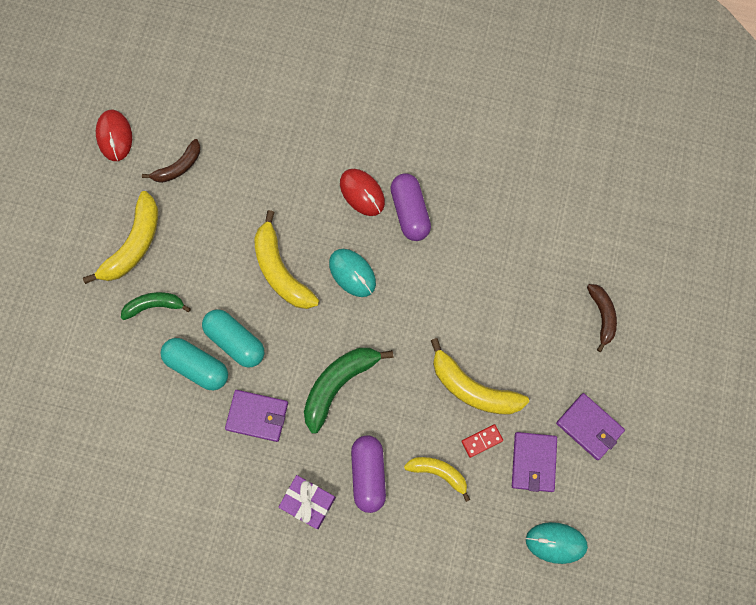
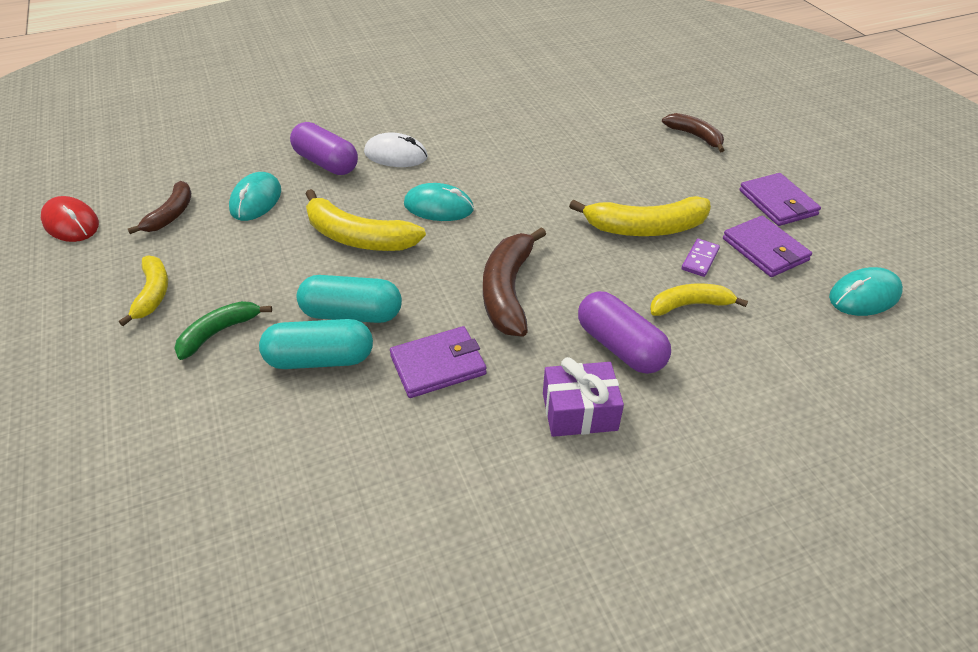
camera: 35 degrees left, 30 degrees down
yellow banana [83,191,158,284] -> yellow banana [119,256,168,326], size x0.62
green banana [304,348,394,434] -> brown banana [483,227,546,337]
red mouse [340,169,385,216] -> white mouse [364,132,428,167]
purple capsule [390,174,431,241] -> purple capsule moved to [290,122,358,175]
red domino [461,424,503,458] -> purple domino [682,239,720,277]
purple wallet [556,393,625,460] -> purple wallet turned 60 degrees clockwise [739,173,821,226]
none -> turquoise mouse [229,172,281,221]

